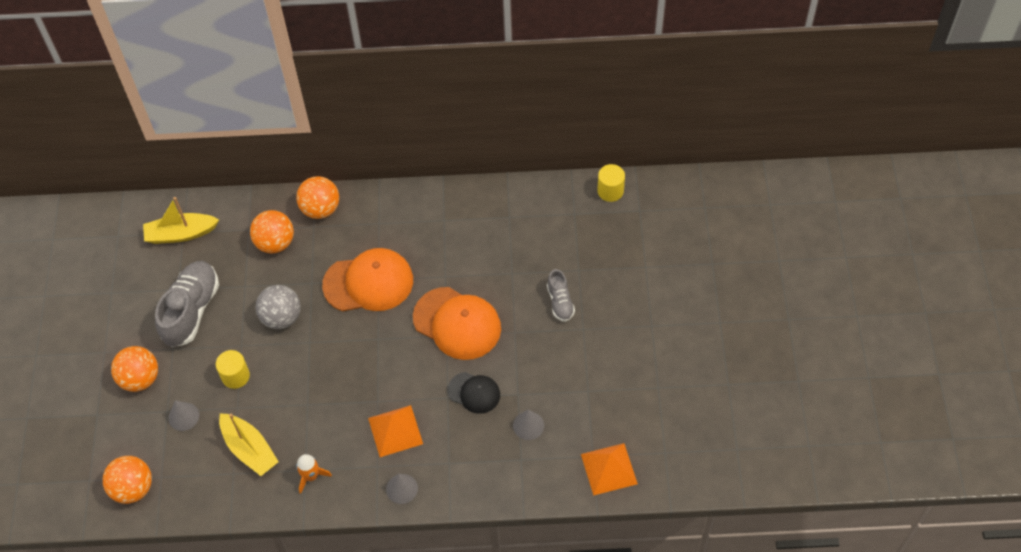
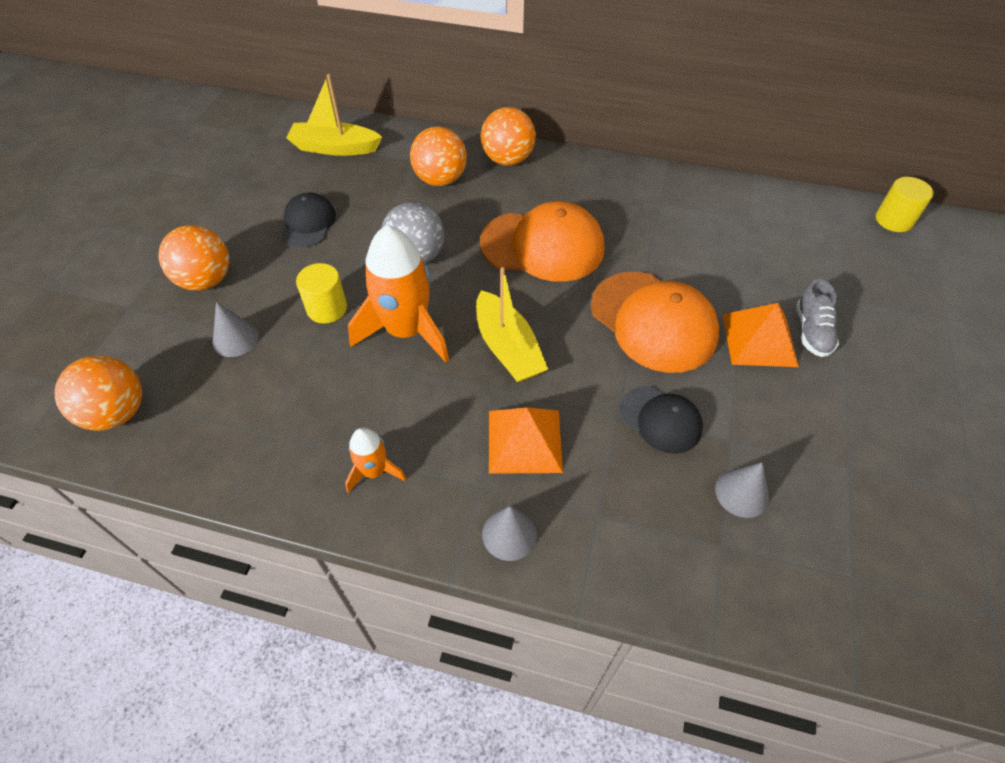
camera: 15 degrees right, 5 degrees down
grey shoe [155,261,219,347] -> black cap [281,193,336,248]
yellow boat [219,413,279,476] -> yellow boat moved to [476,267,548,383]
orange pyramid [581,443,638,496] -> orange pyramid moved to [723,303,799,367]
none -> orange rocket [348,225,449,362]

